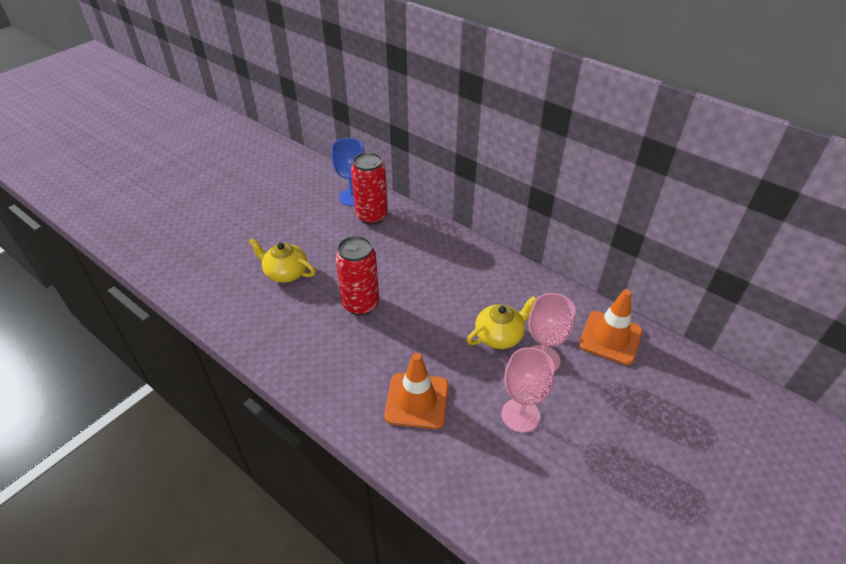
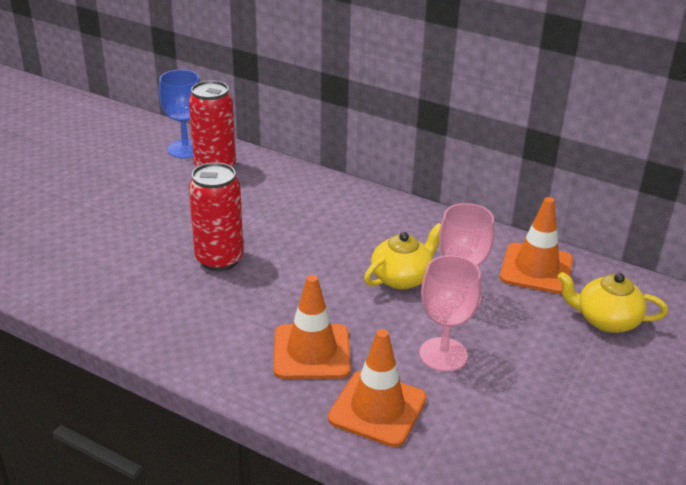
camera: 10 degrees left, 10 degrees down
yellow teapot [249,238,315,283] -> yellow teapot moved to [557,272,668,333]
none -> orange traffic cone [328,329,427,447]

